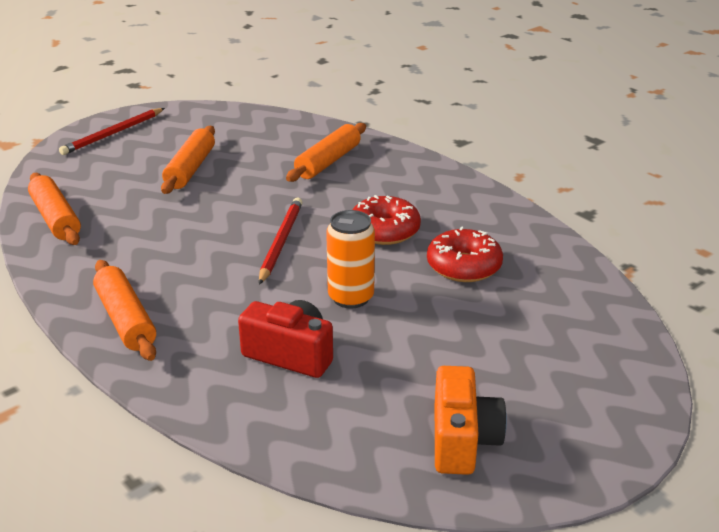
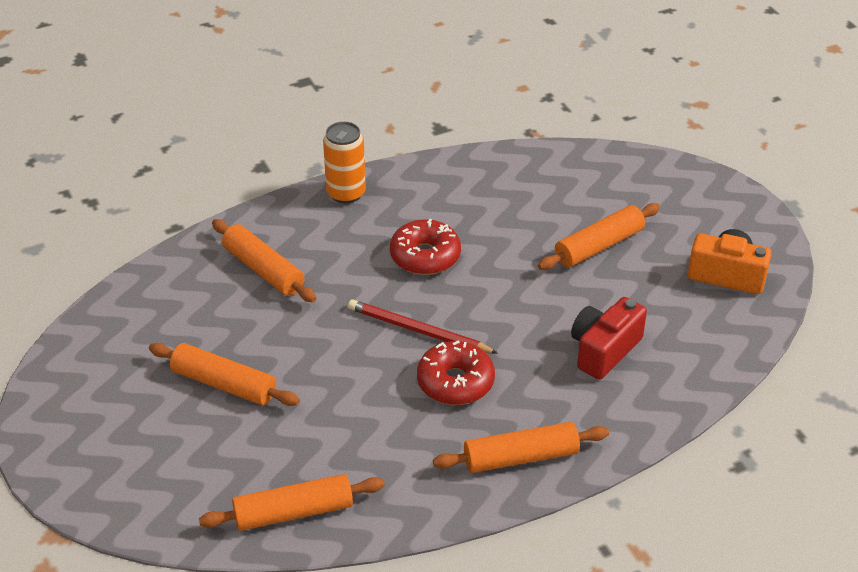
camera: 75 degrees left, 10 degrees up
red pencil [59,108,165,155] -> none
orange can [326,210,375,308] -> orange can moved to [323,122,366,204]
red donut [427,226,503,282] -> red donut moved to [417,341,495,405]
none -> orange rolling pin [538,203,660,270]

